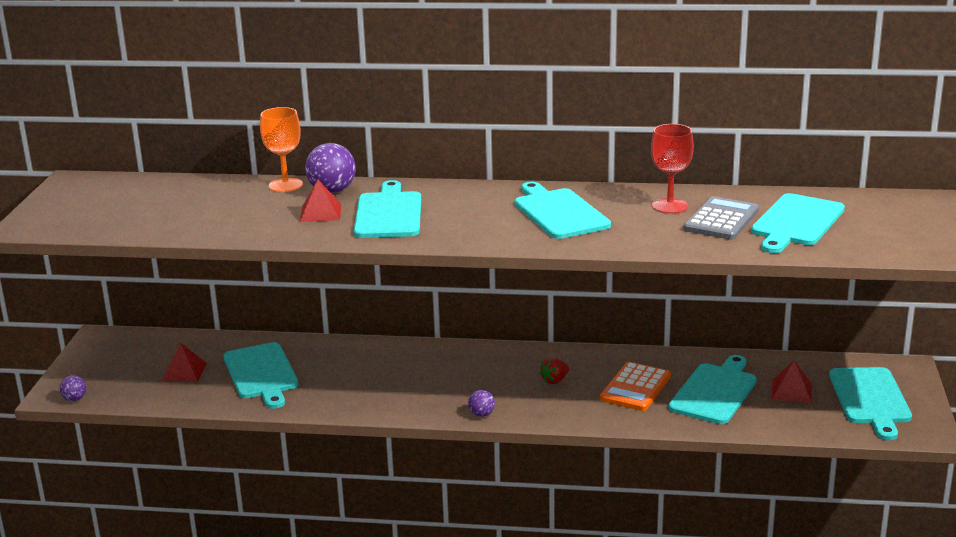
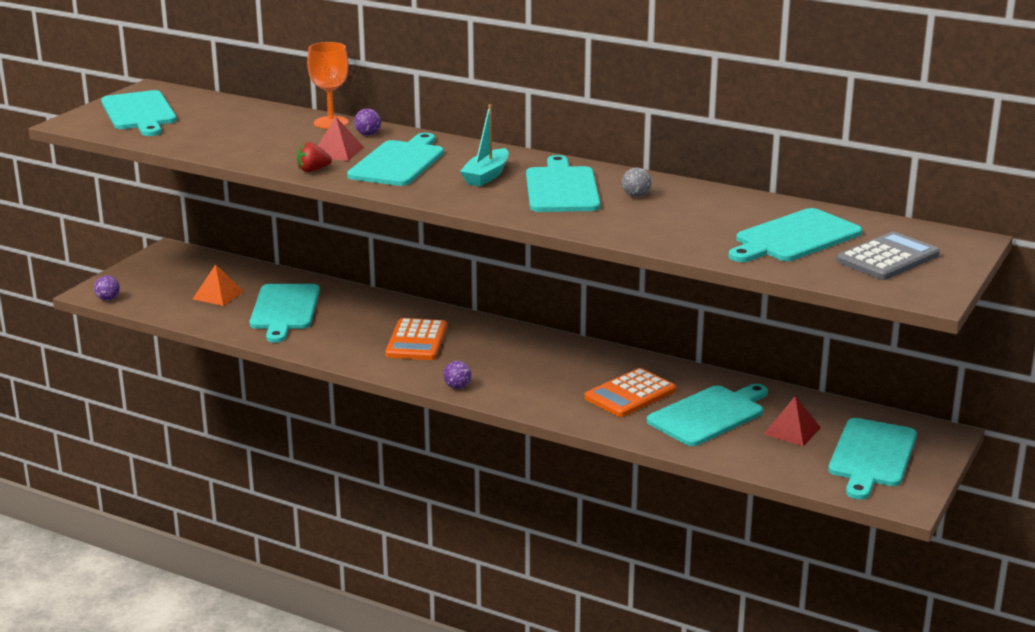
camera: 20 degrees right, 0 degrees up
red pyramid [161,343,207,382] -> orange pyramid [193,264,244,306]
purple ball [305,143,356,193] -> purple ball [354,109,381,135], size x0.52
red strawberry [540,357,569,384] -> red strawberry moved to [297,142,332,172]
red goblet [651,124,694,214] -> none
grey calculator [684,196,759,240] -> grey calculator moved to [836,232,940,280]
none -> turquoise cutting board [101,90,177,136]
none -> orange calculator [385,318,447,360]
none -> turquoise boat [460,104,509,187]
none -> grey ball [622,168,651,197]

